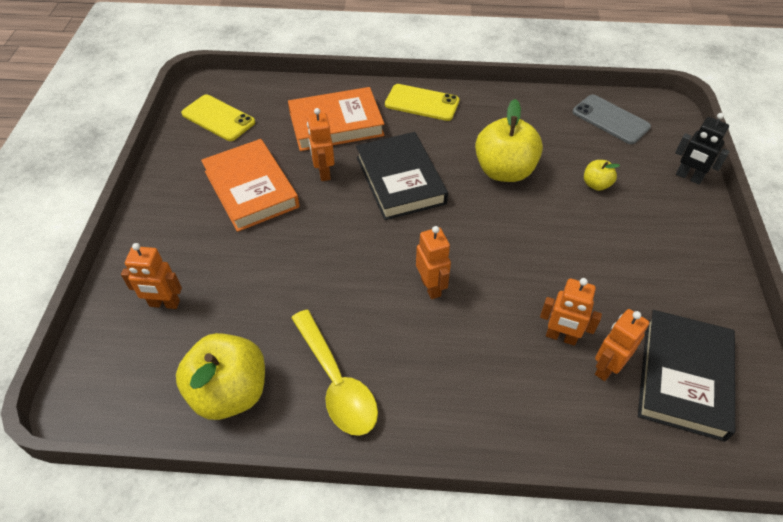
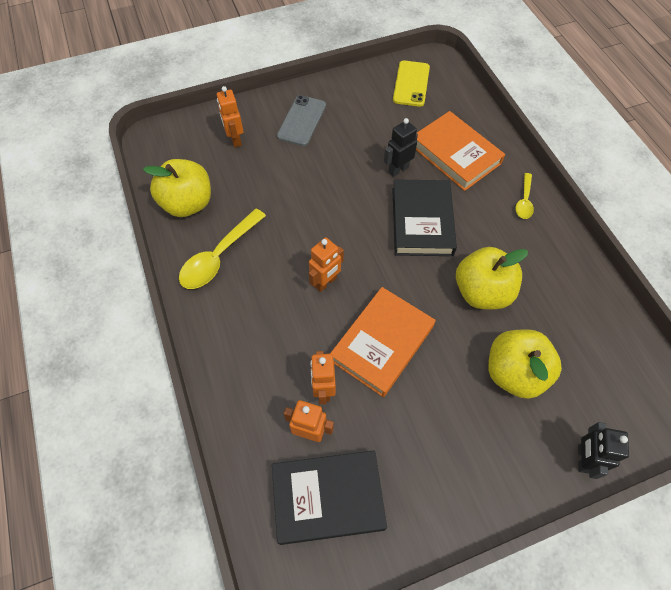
camera: 65 degrees right, 10 degrees up
orange book [201,139,299,232] -> orange book moved to [330,287,435,397]
orange robot [307,108,335,181] -> black robot [384,118,418,177]
black book [356,132,448,220] -> black book turned 45 degrees counterclockwise [392,179,457,256]
yellow phone [385,84,459,121] -> yellow spoon [516,173,534,219]
grey phone [573,95,651,144] -> grey phone moved to [277,95,326,146]
yellow apple [584,160,620,191] -> yellow apple [488,329,562,399], size x2.09

